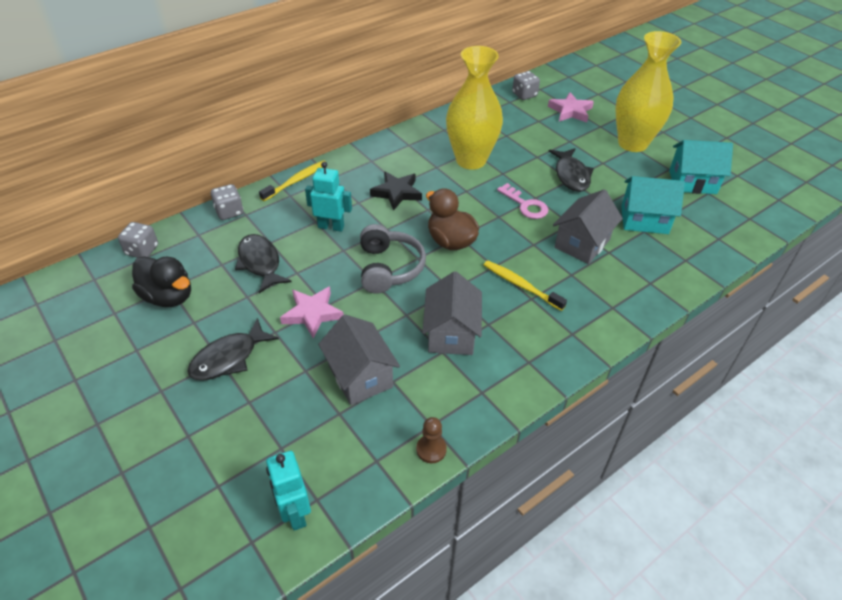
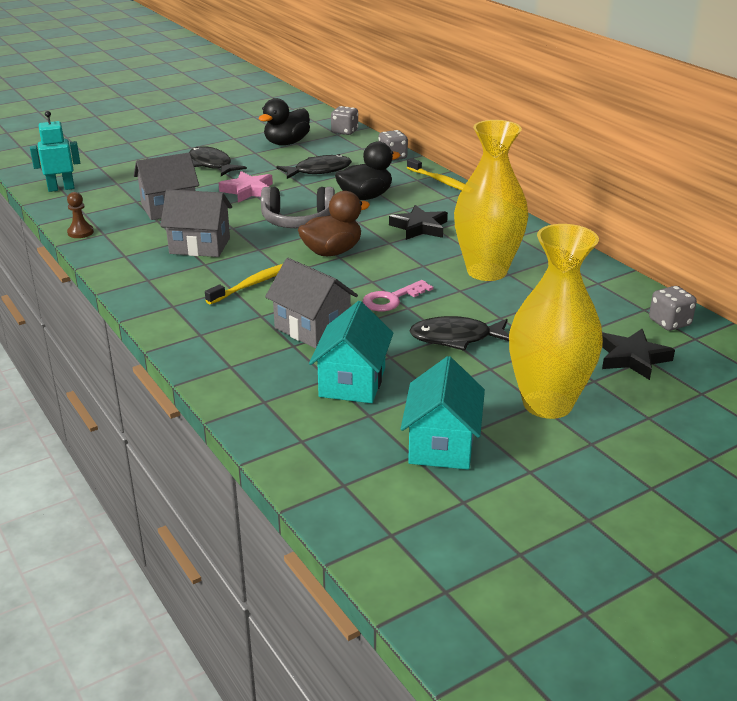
camera: 95 degrees right, 15 degrees down
turquoise robot [305,162,352,232] -> black duck [335,141,400,200]
pink star [548,92,594,123] -> black star [602,329,675,380]

